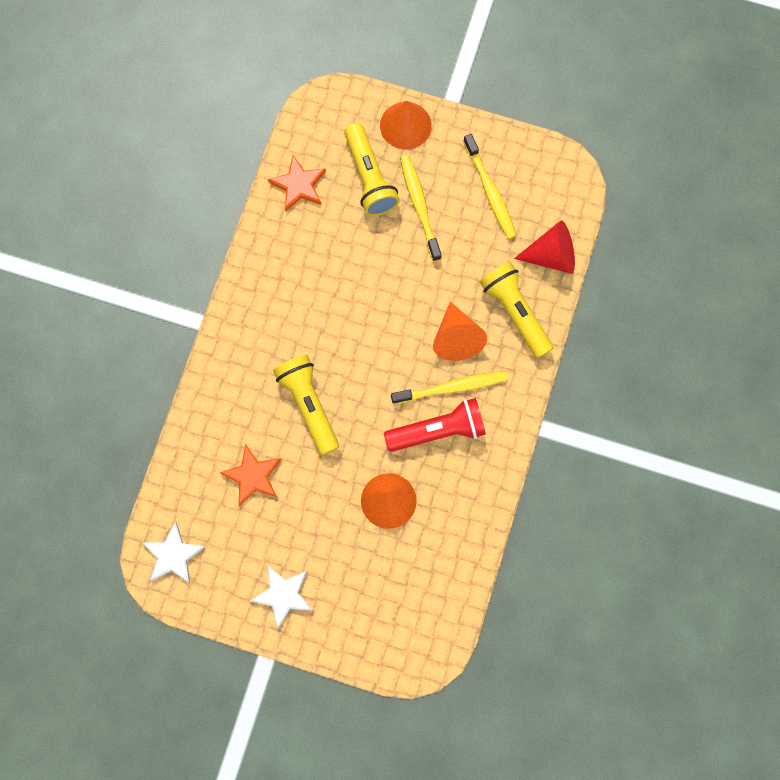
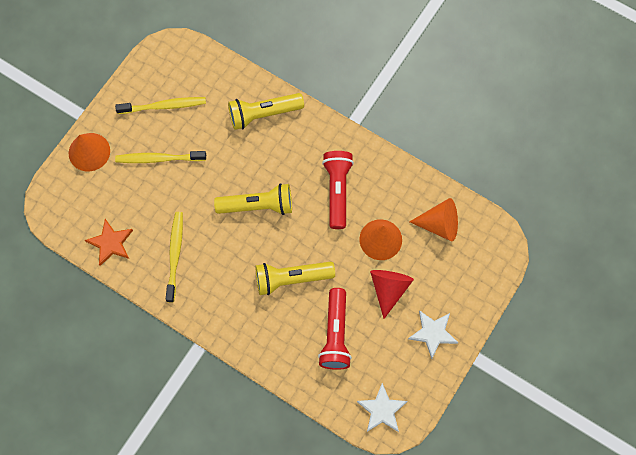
camera: 75 degrees left, 5 degrees down
orange star [219,444,281,506] -> red flashlight [318,288,352,370]
yellow flashlight [344,123,400,216] -> yellow flashlight moved to [214,183,292,215]
yellow toothbrush [391,371,508,404] -> yellow toothbrush moved to [166,212,183,303]
orange cone [433,302,487,361] -> orange cone moved to [410,198,458,241]
red cone [514,220,575,274] -> red cone moved to [370,270,414,319]

